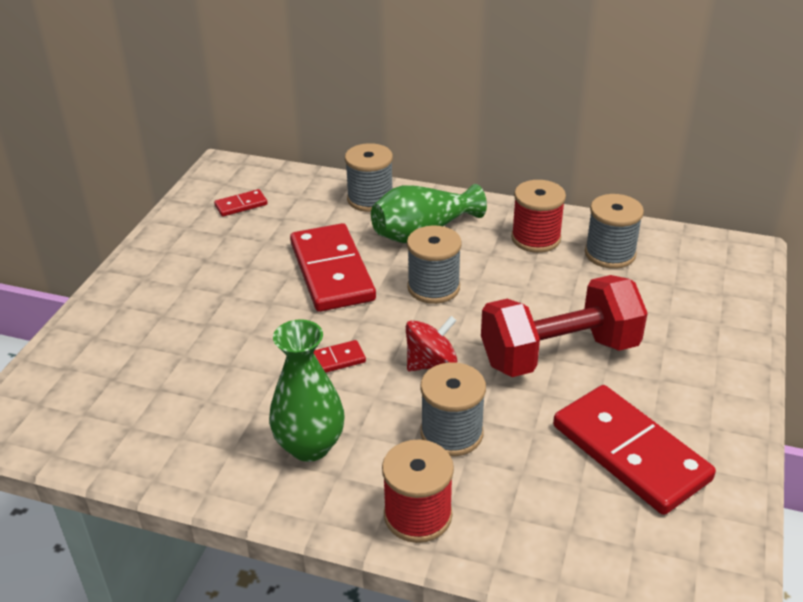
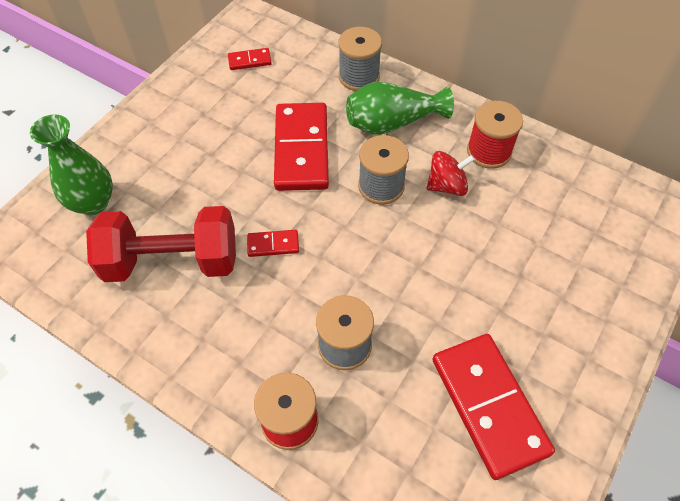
camera: 15 degrees right, 20 degrees up
green vase [269,319,345,462] -> green vase moved to [30,114,113,215]
red spinning top [406,316,457,371] -> red spinning top moved to [427,151,475,196]
red dumbbell [481,275,648,377] -> red dumbbell moved to [86,206,236,282]
grey spool [585,194,644,269] -> none

